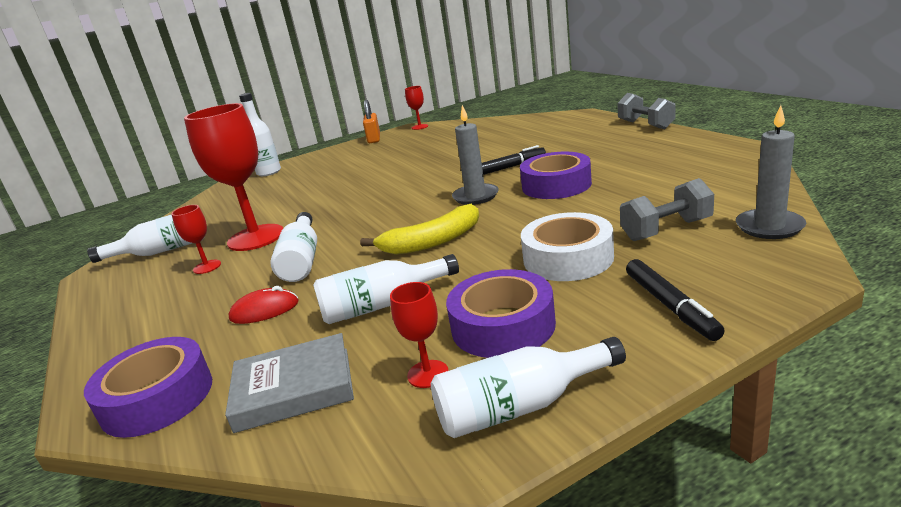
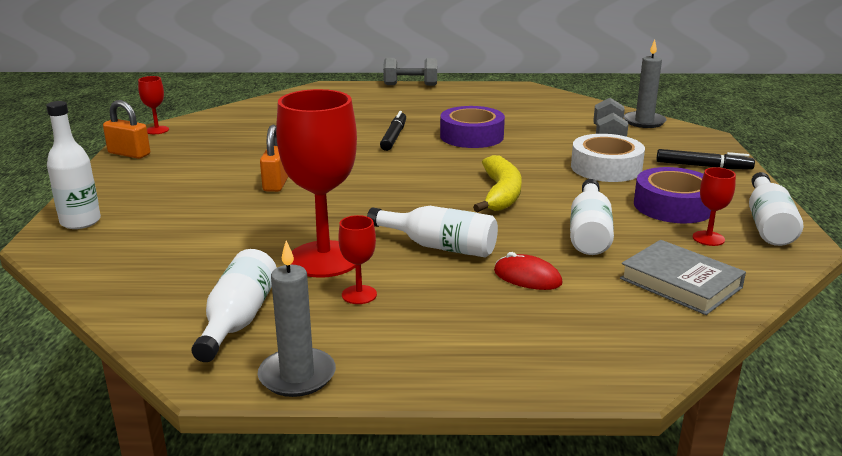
camera: 65 degrees left, 0 degrees up
purple tape [84,337,212,438] -> none
grey book [225,333,354,433] -> grey book turned 60 degrees counterclockwise [620,240,746,315]
red mouse [229,286,299,324] -> red mouse turned 75 degrees counterclockwise [494,252,562,290]
grey candle [452,105,499,205] -> grey candle moved to [257,240,336,397]
none -> orange padlock [260,125,288,192]

